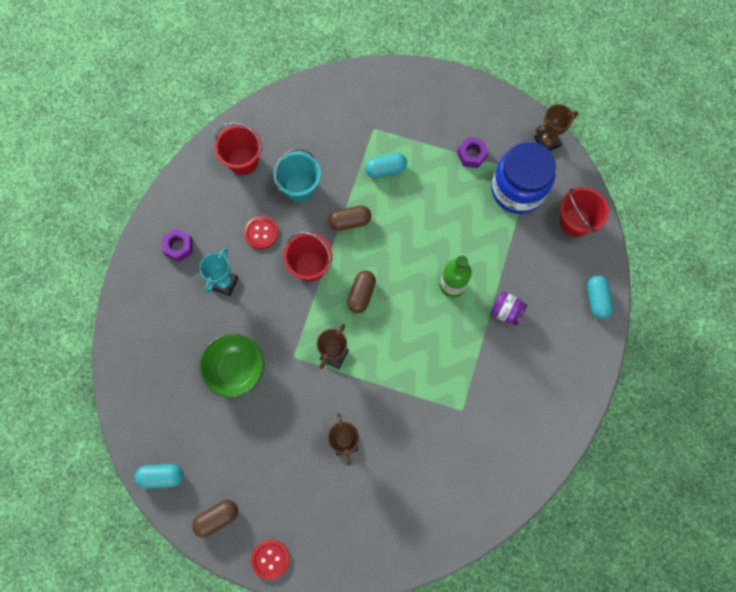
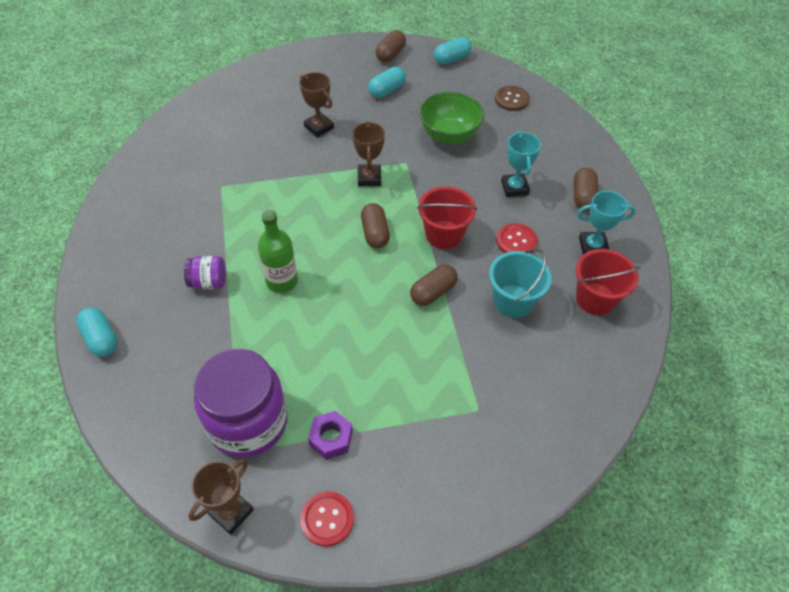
camera: 150 degrees right, 20 degrees down
purple nut [162,229,193,262] -> brown capsule [574,168,598,210]
red button [251,539,290,580] -> red button moved to [300,491,354,547]
turquoise capsule [365,153,407,178] -> turquoise capsule moved to [368,67,406,98]
blue jar [491,142,556,214] -> purple jar [194,349,288,458]
red bucket [560,187,609,237] -> none
none -> brown button [495,86,530,111]
none -> turquoise trophy [577,191,636,254]

